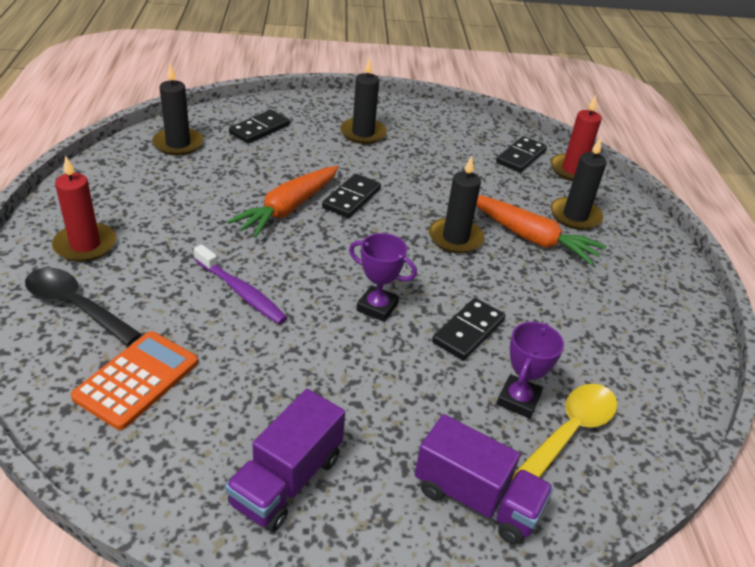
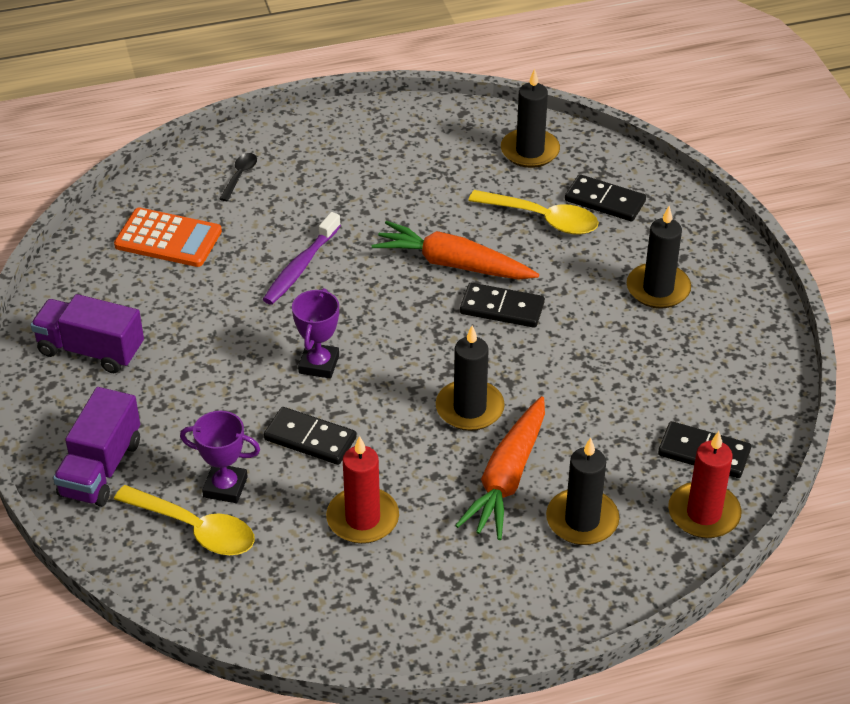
camera: 80 degrees right, 5 degrees up
black spoon [25,268,141,346] -> black spoon [219,153,257,201], size x0.54
red candle [52,155,116,262] -> red candle moved to [326,436,399,544]
none -> yellow spoon [468,190,599,235]

